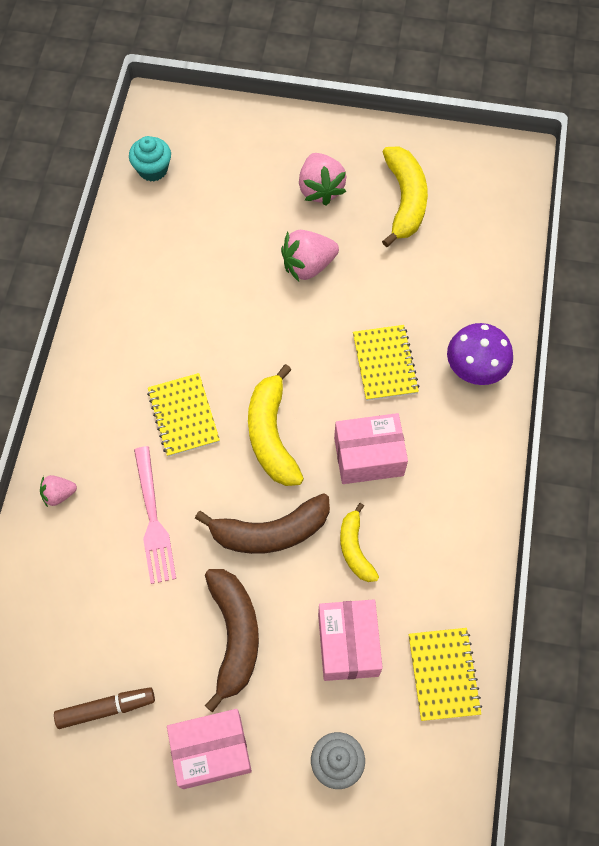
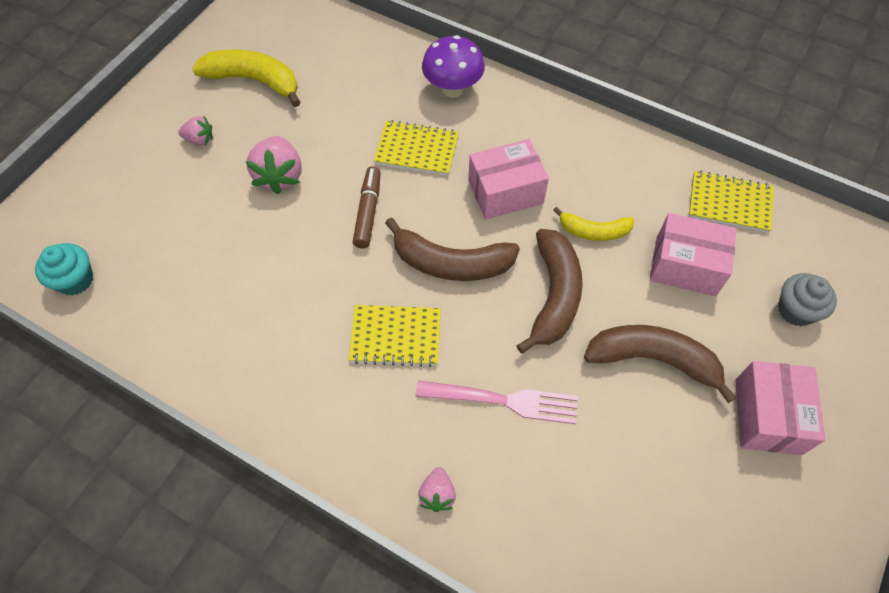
camera: 70 degrees left, 5 degrees down
brown marker [54,687,155,729] -> brown marker moved to [353,166,381,248]
yellow banana [248,364,304,486] -> brown banana [385,218,520,281]
pink strawberry [299,153,346,206] -> pink strawberry [178,116,213,146], size x0.56
pink box [334,413,408,484] -> pink box turned 60 degrees clockwise [468,139,549,220]

